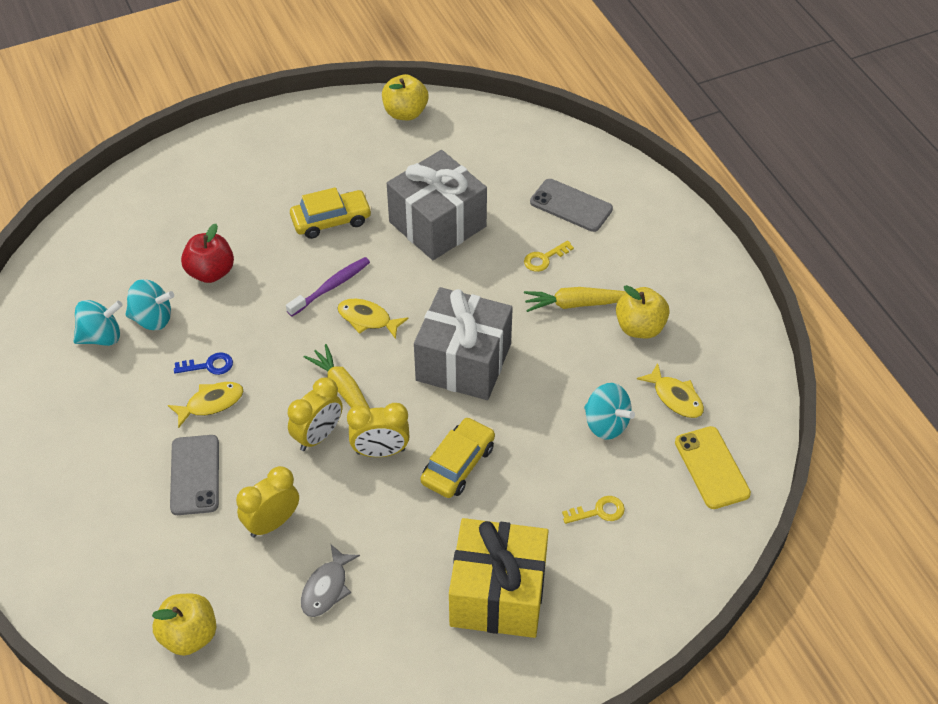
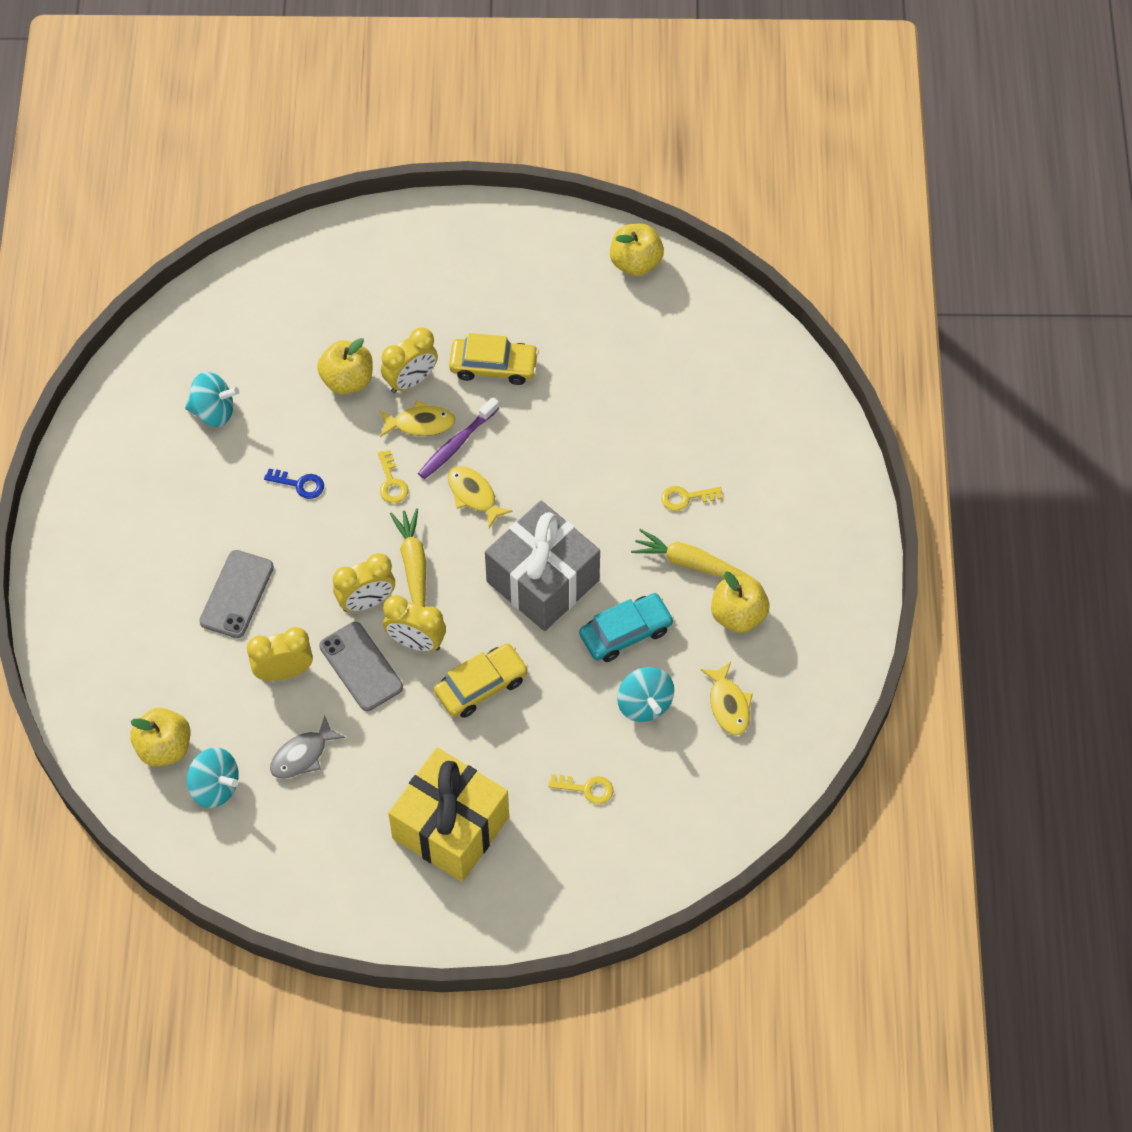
camera: 25 degrees right, 10 degrees up
turquoise spinning top [125,279,174,330] -> turquoise spinning top moved to [187,747,239,808]
yellow fish [168,382,244,428] -> yellow fish moved to [380,400,455,437]
red apple [181,224,234,283] -> yellow apple [317,338,373,394]
purple toothbrush [286,257,370,316] -> purple toothbrush turned 150 degrees clockwise [418,397,499,479]
grey gift [387,150,487,260] -> none
grey phone [530,179,613,232] -> grey phone moved to [319,622,403,711]
yellow phone [675,426,751,509] -> none
none -> yellow key [378,450,408,503]
none -> yellow clock [381,327,438,393]
none -> turquoise car [579,593,674,662]

